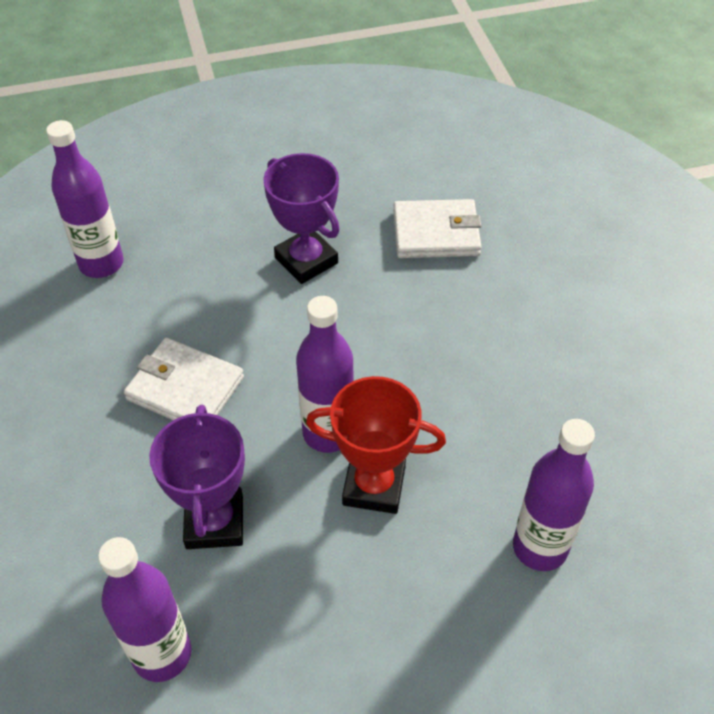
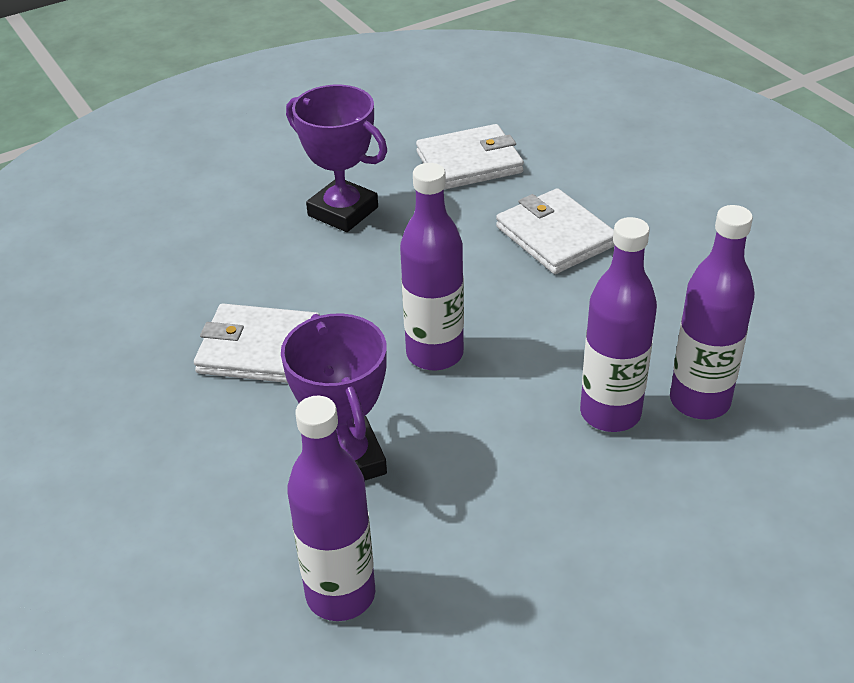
camera: 15 degrees left, 10 degrees down
purple bottle [46,120,124,278] -> purple bottle moved to [580,217,657,432]
red trophy [306,376,446,514] -> none
none -> white wallet [496,188,615,274]

